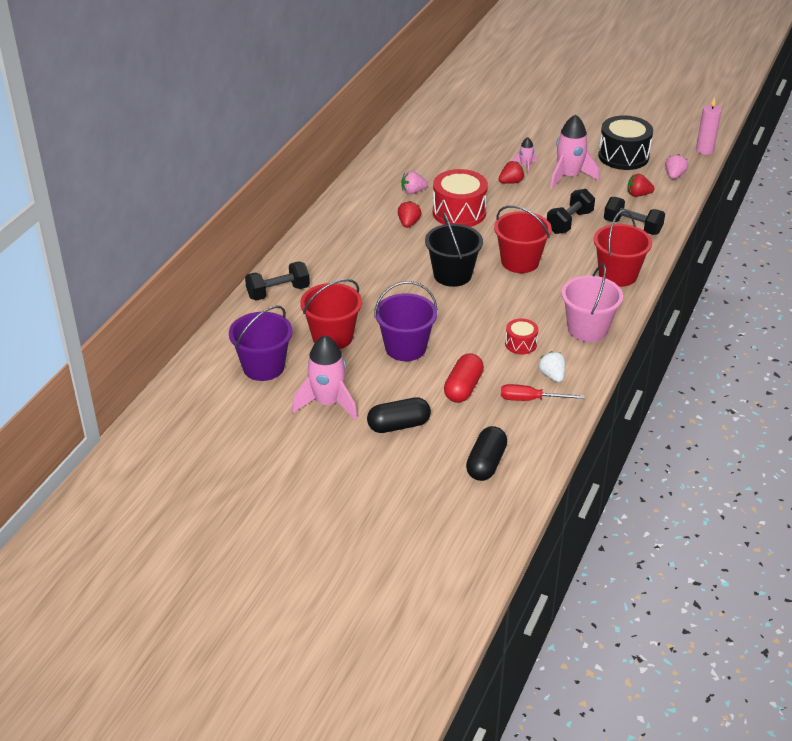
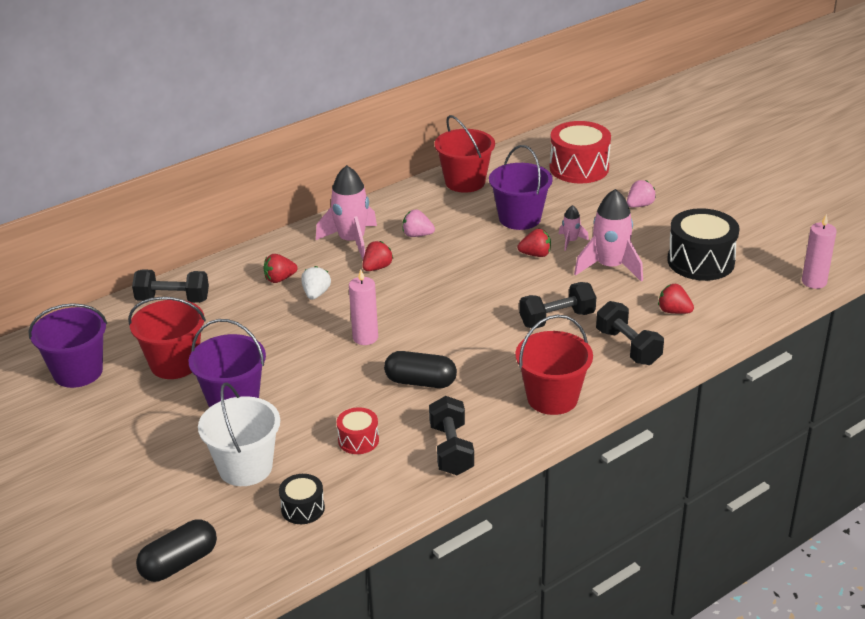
camera: 30 degrees right, 5 degrees down
pink rocket [292,335,357,420] -> pink rocket moved to [316,165,377,259]
black capsule [367,397,431,433] -> black capsule moved to [384,351,457,388]
black bucket [425,212,483,287] -> pink candle [349,269,378,345]
red drum [433,169,488,227] -> red drum moved to [550,121,611,183]
red capsule [444,353,484,403] -> white bucket [198,382,280,486]
red bucket [494,205,552,273] -> red bucket moved to [435,115,495,193]
red screwdriver [501,384,584,401] -> black drum [279,474,325,524]
white strawberry [539,351,566,382] -> white strawberry moved to [301,266,331,300]
pink bucket [561,264,623,342] -> black dumbbell [429,396,474,475]
pink strawberry [665,154,688,179] -> pink strawberry moved to [627,180,656,207]
none -> red strawberry [263,254,298,283]
none -> purple bucket [489,145,553,230]

